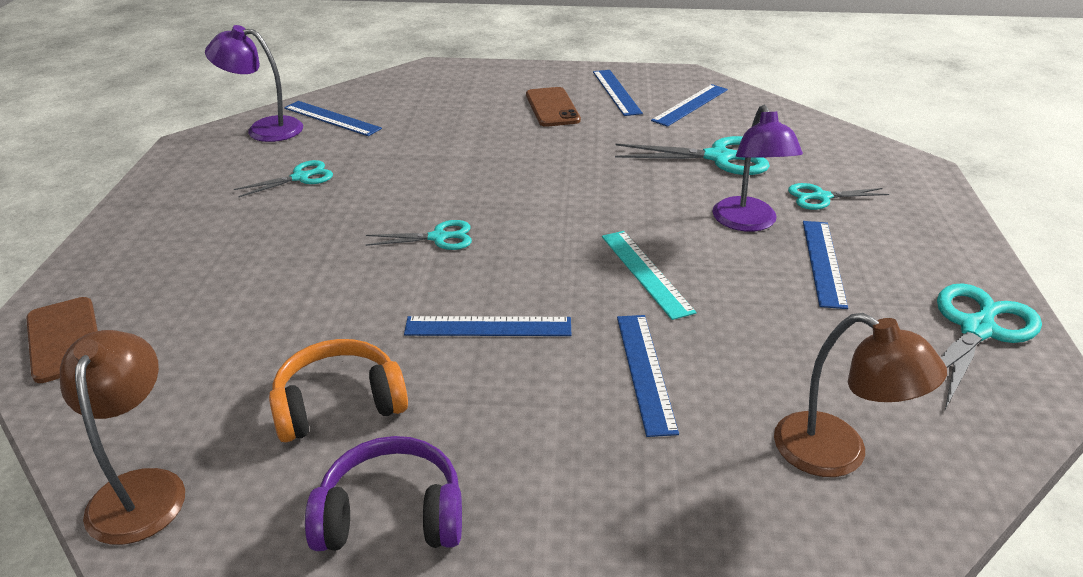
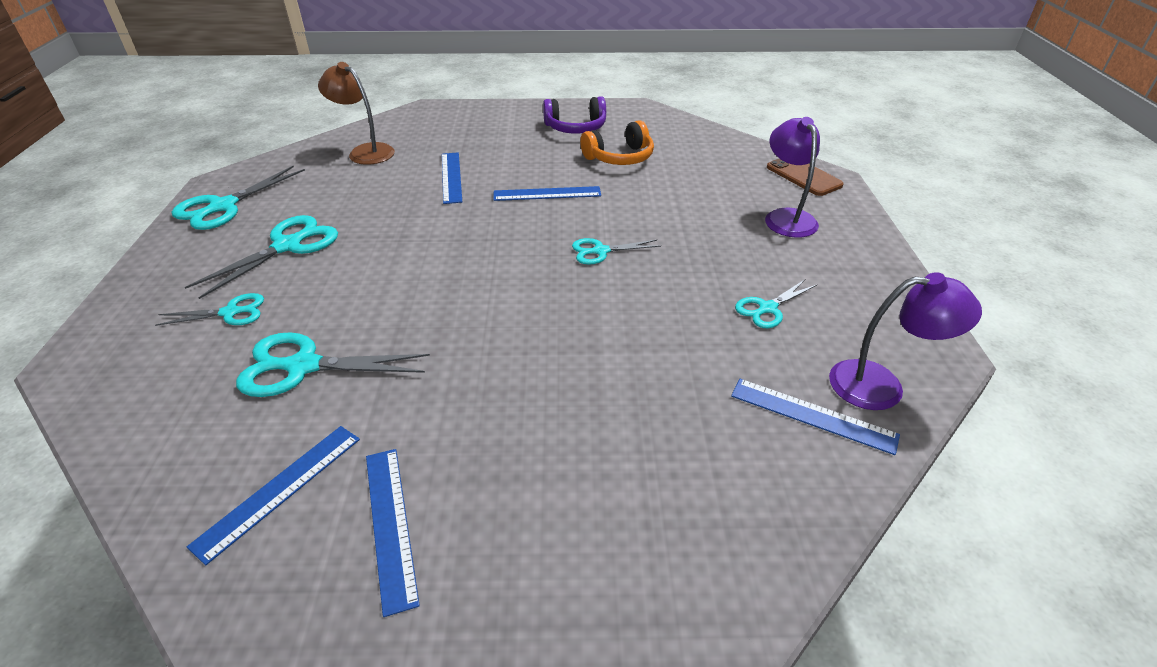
camera: 175 degrees right, 5 degrees up
brown lamp [60,330,185,545] -> none
brown phone [526,87,581,127] -> none
turquoise ruler [602,231,696,320] -> none
purple lamp [712,105,803,232] -> purple lamp moved to [765,117,820,238]
blue ruler [803,221,848,309] -> turquoise scissors [184,215,338,299]

